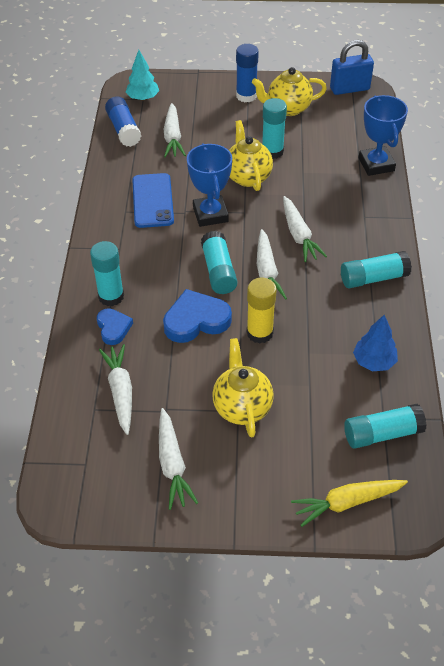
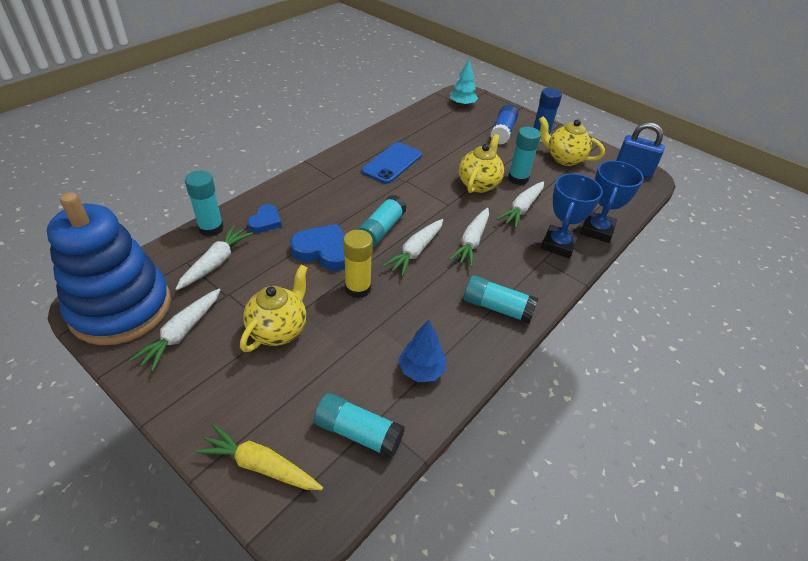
camera: 35 degrees right, 5 degrees down
turquoise glue stick [90,241,124,306] -> turquoise glue stick moved to [185,171,224,236]
blue glue stick [105,96,141,147] -> blue glue stick moved to [490,105,518,145]
white carrot [163,103,186,158] -> white carrot moved to [497,181,544,228]
blue trophy [187,143,232,227] -> blue trophy moved to [541,174,603,258]
none -> blue stacking toy [47,192,171,345]

